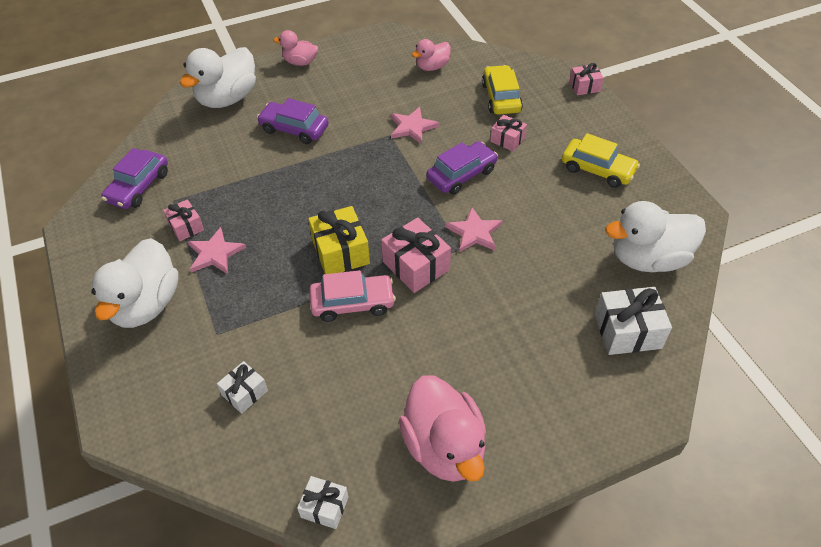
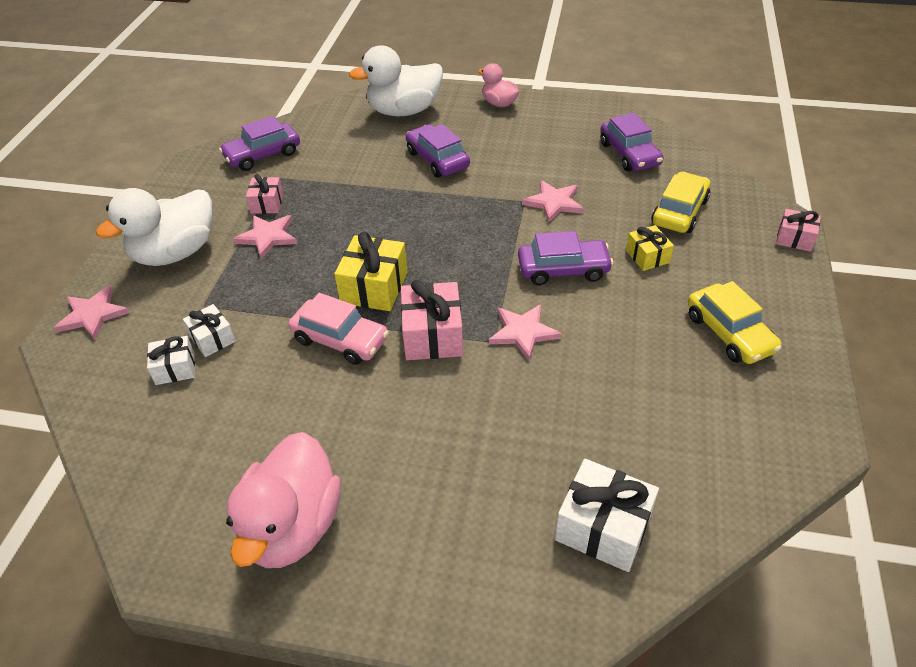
camera: 35 degrees right, 5 degrees down
white gift [297,476,349,529] -> white gift moved to [183,304,236,357]
pink duck [412,39,451,71] -> purple car [601,113,664,171]
pink gift [490,115,527,151] -> yellow gift [626,225,674,271]
white duck [605,201,706,272] -> none
none -> pink star [54,286,129,339]

